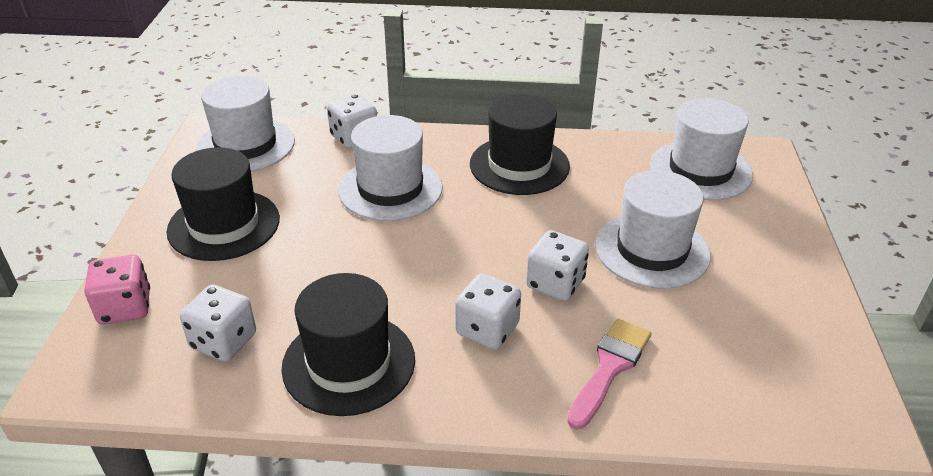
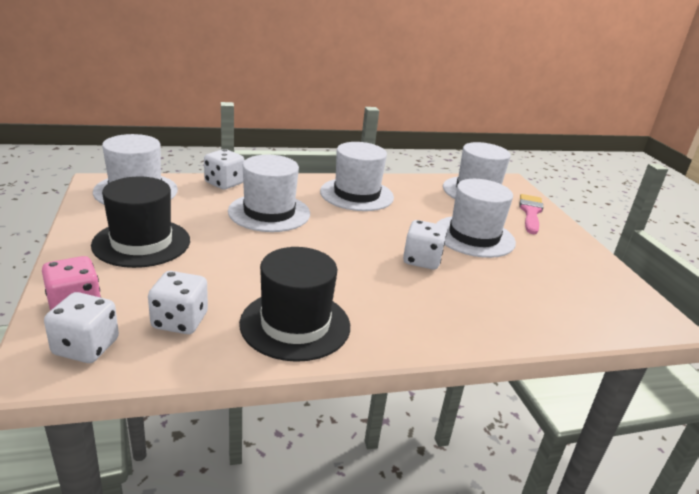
camera: 20 degrees left, 10 degrees down
white dice [455,273,521,350] -> white dice moved to [44,292,119,363]
black hat [470,94,570,195] -> white hat [320,142,394,211]
pink brush [567,319,652,430] -> pink brush moved to [519,194,543,234]

